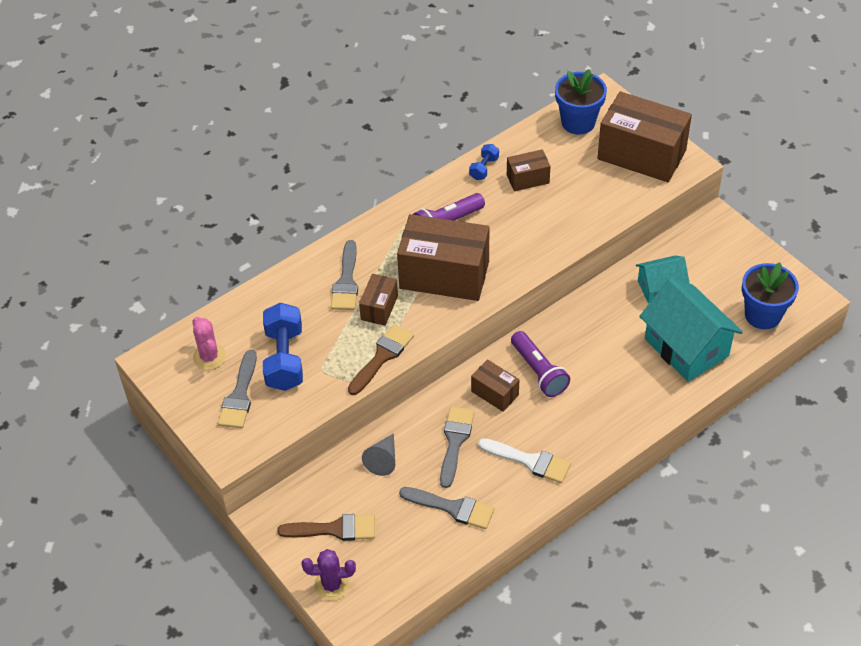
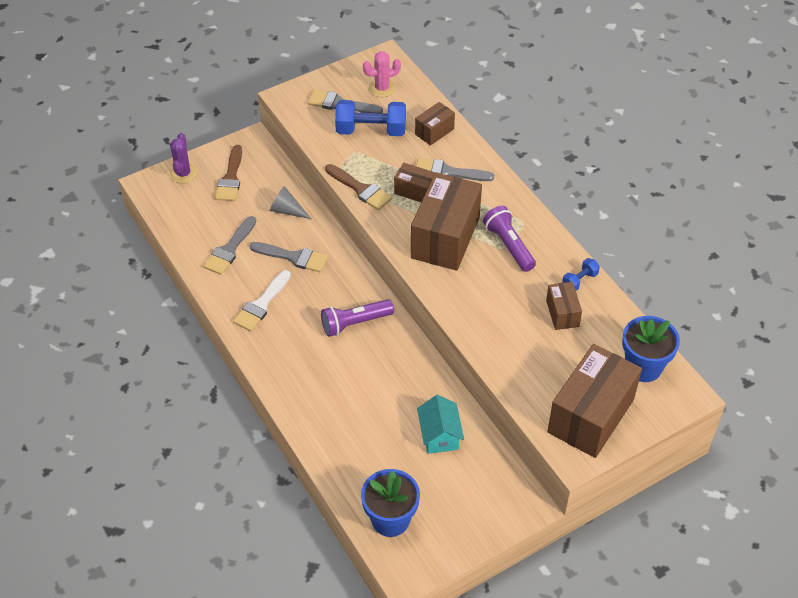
camera: 95 degrees right, 0 degrees up
blue dumbbell [469,144,499,180] -> blue dumbbell turned 75 degrees counterclockwise [562,258,600,291]
brown box [471,359,519,412] -> brown box moved to [415,102,455,145]
turquoise house [639,278,743,382] -> none

